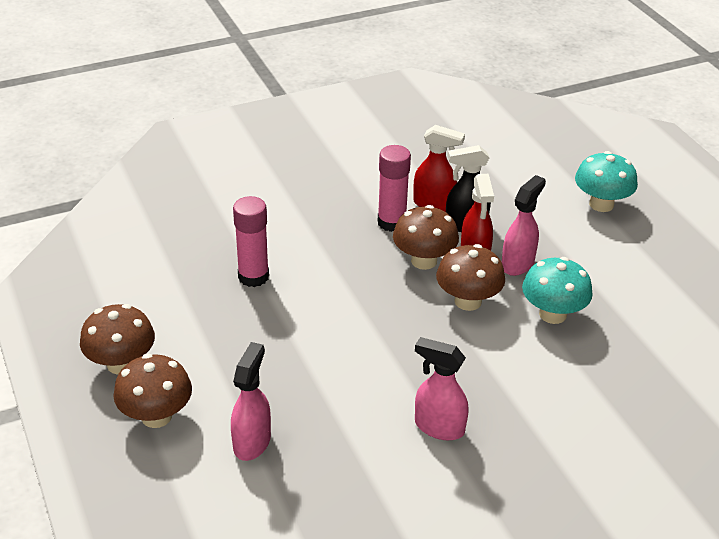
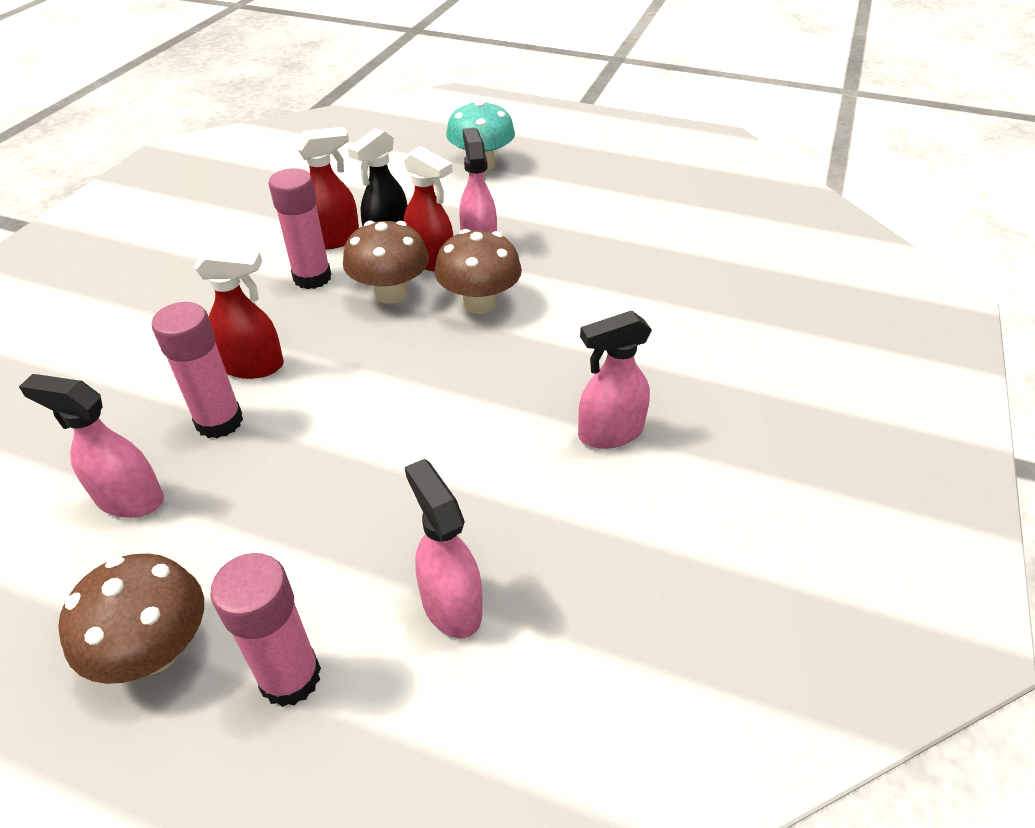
camera: 45 degrees left, 5 degrees up
brown mushroom [113,354,192,428] -> pink glue stick [210,553,321,707]
turquoise mushroom [522,257,593,324] -> none
none -> pink spray bottle [19,374,164,518]
none -> red spray bottle [194,246,284,379]

